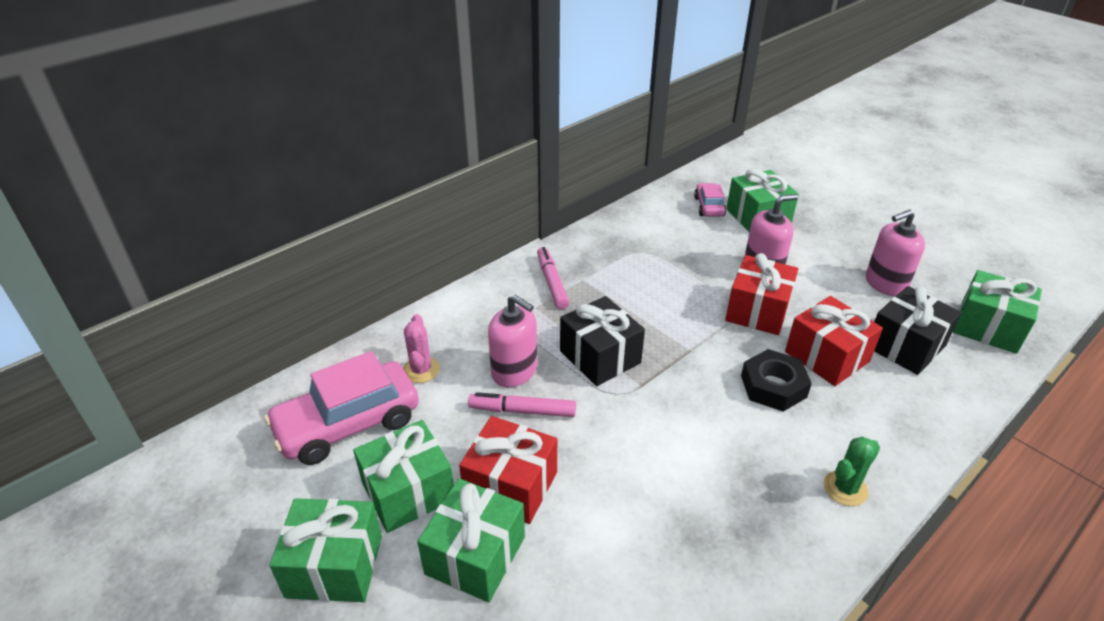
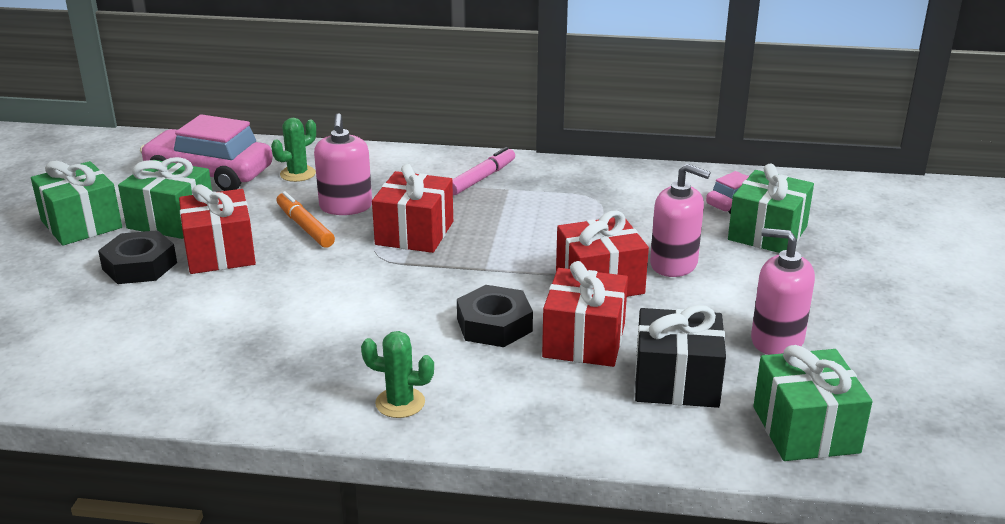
camera: 50 degrees right, 10 degrees down
pink cactus [403,314,440,383] -> green cactus [271,118,316,182]
green gift [417,478,525,602] -> black nut [98,230,177,284]
pink marker [468,392,576,417] -> orange marker [276,191,335,248]
black gift [560,296,645,386] -> red gift [372,164,453,253]

